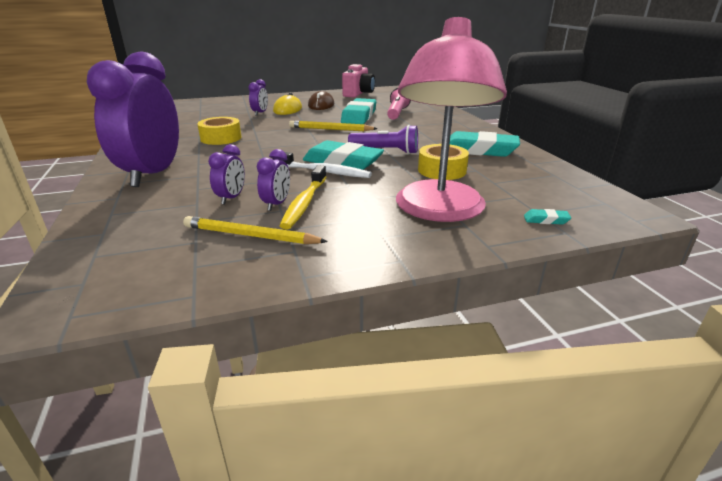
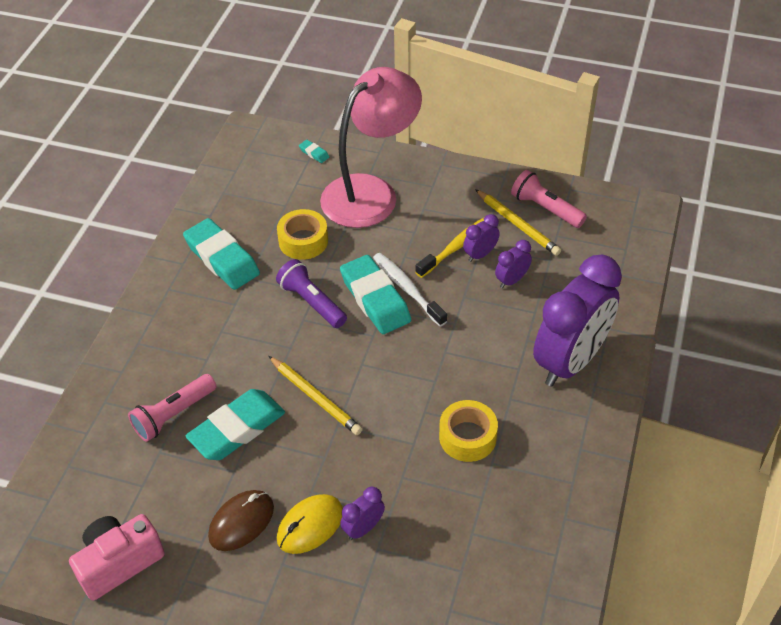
camera: 145 degrees left, 20 degrees up
none -> pink flashlight [511,170,587,228]

